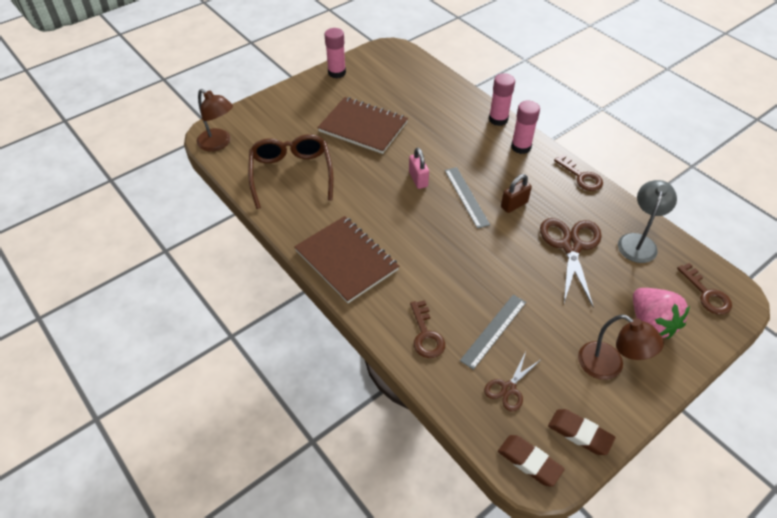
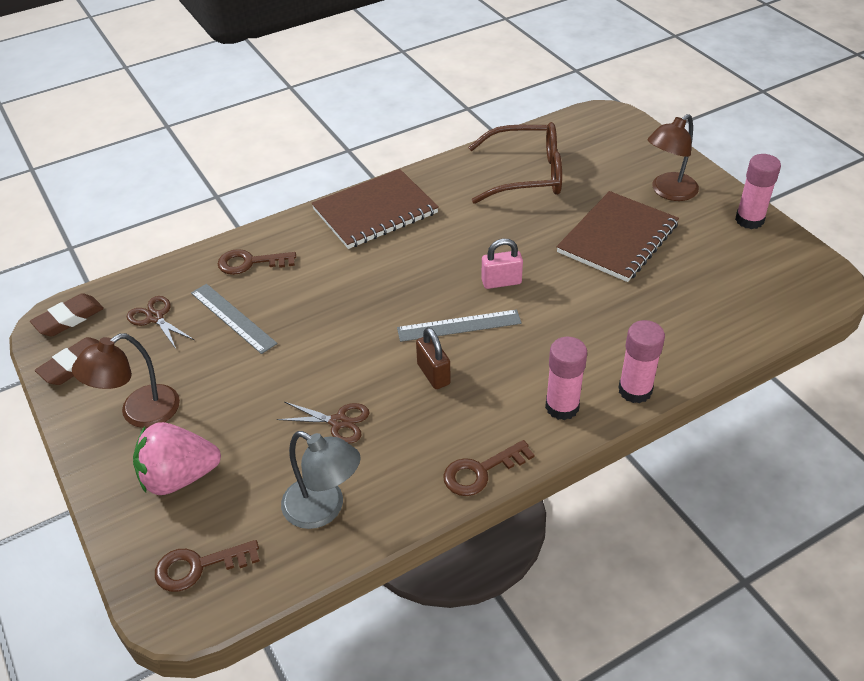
camera: 100 degrees right, 5 degrees down
brown lamp [197,89,233,151] -> brown lamp moved to [648,114,699,201]
brown scissors [540,218,602,308] -> brown scissors [277,402,370,443], size x0.55

